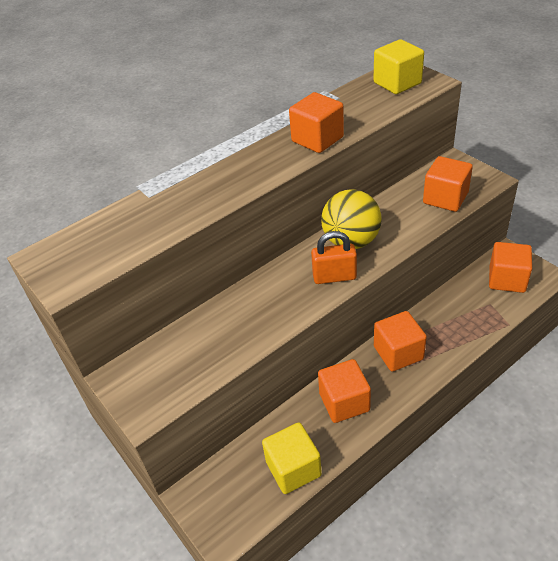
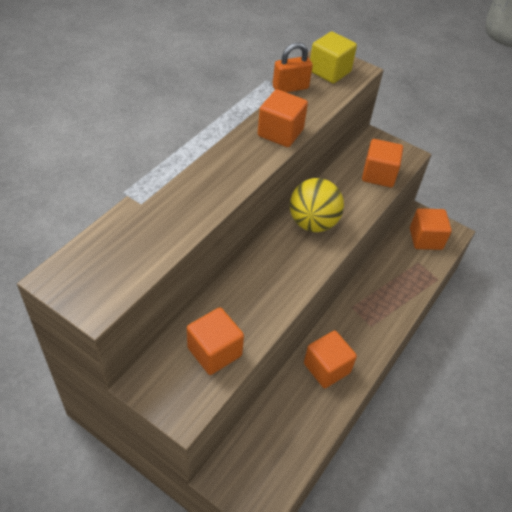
camera: 25 degrees left, 5 degrees up
yellow cube [262,422,322,494] -> none
orange padlock [311,231,357,284] -> orange padlock moved to [273,42,313,92]
orange cube [374,311,427,371] -> orange cube moved to [187,307,244,375]

